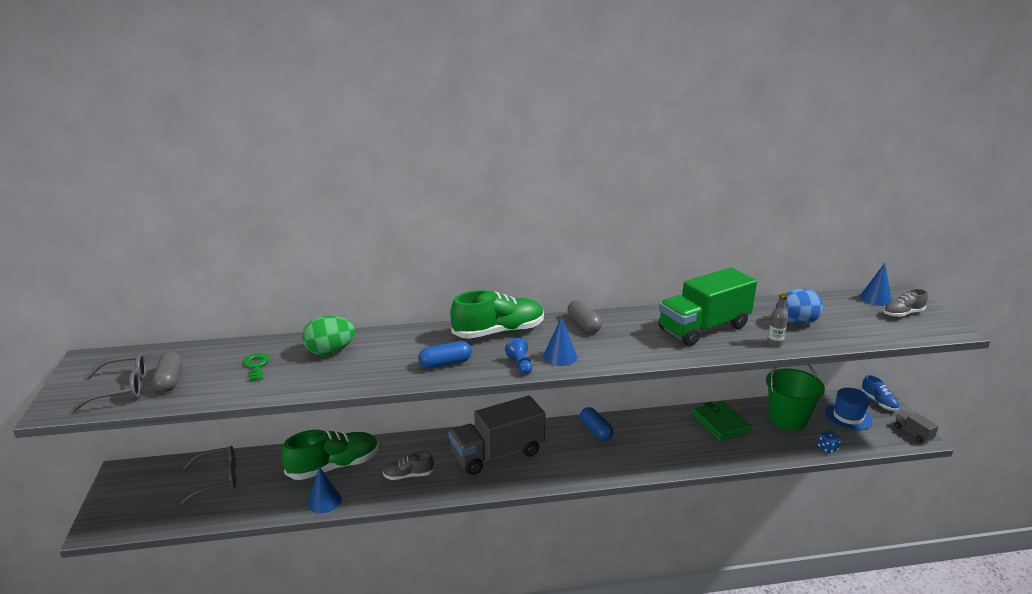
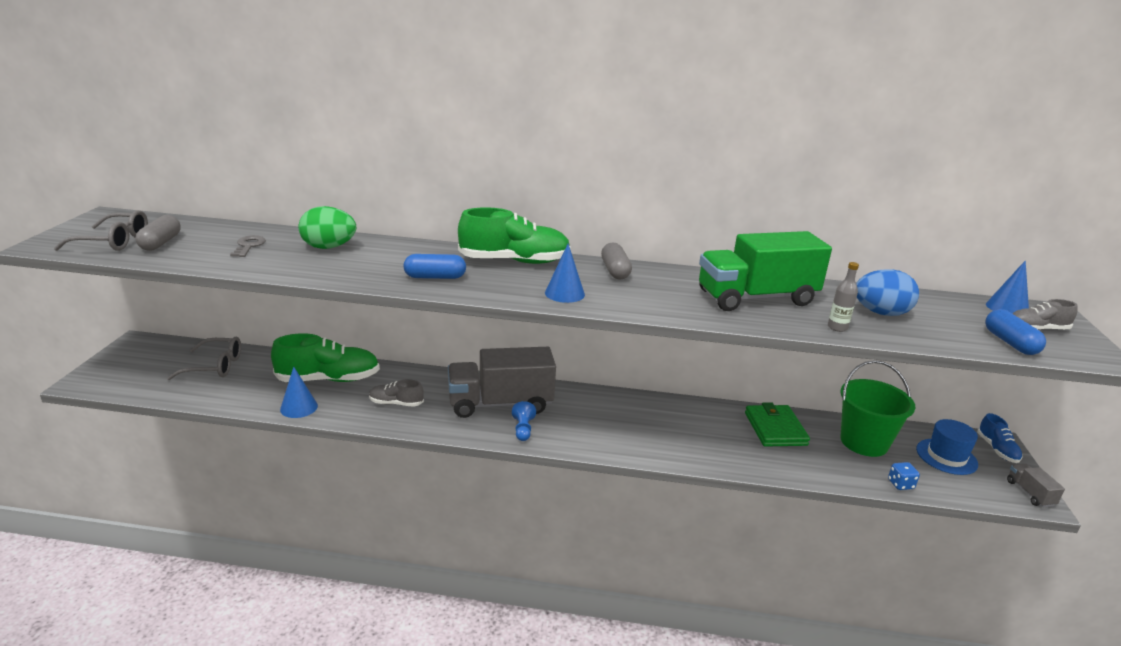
camera: 15 degrees right, 0 degrees up
green key [243,353,269,381] -> grey key [230,235,266,257]
blue pawn [505,338,533,374] -> blue pawn moved to [512,401,536,441]
blue capsule [580,407,613,441] -> blue capsule moved to [985,309,1046,355]

